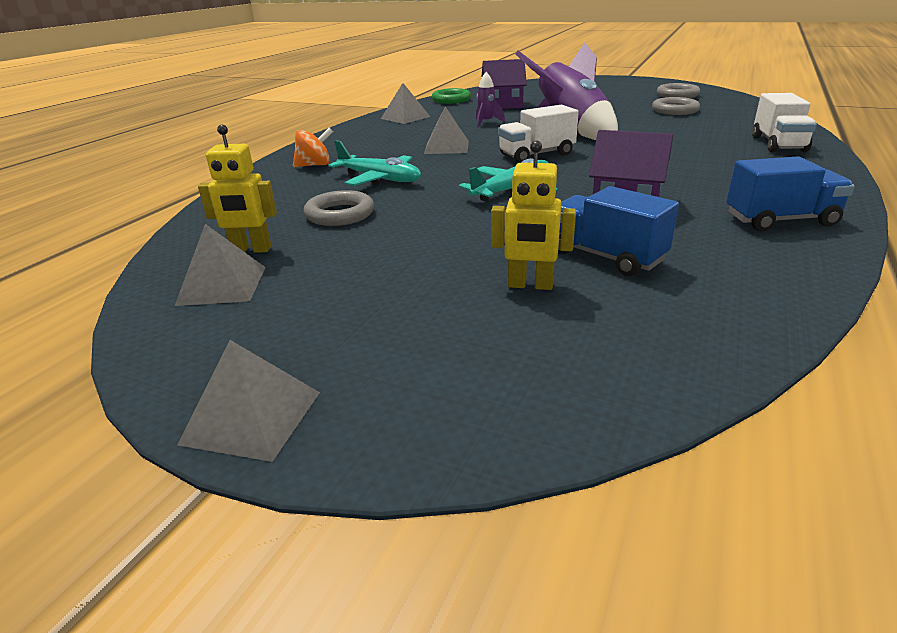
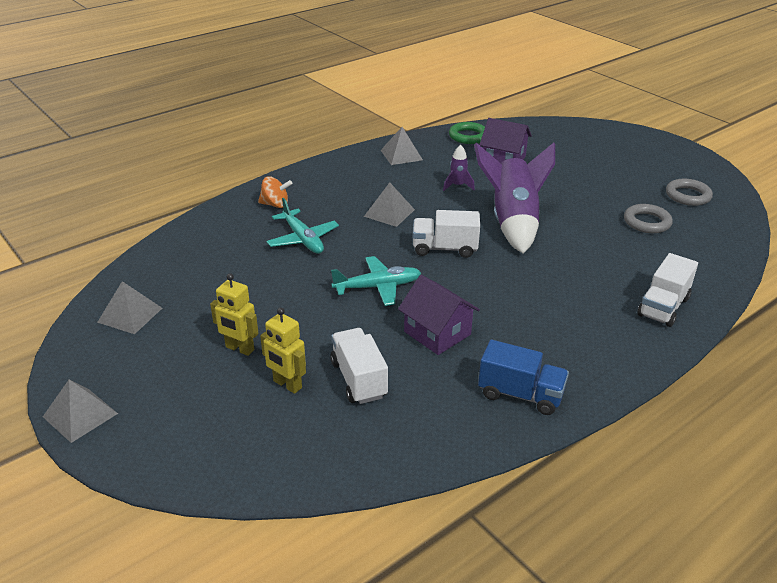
camera: 25 degrees right, 5 degrees up
yellow robot [198,125,277,253] -> yellow robot moved to [210,273,259,356]
grey ring [304,190,374,226] -> none
blue truck [558,186,679,276] -> white truck [330,328,388,404]

